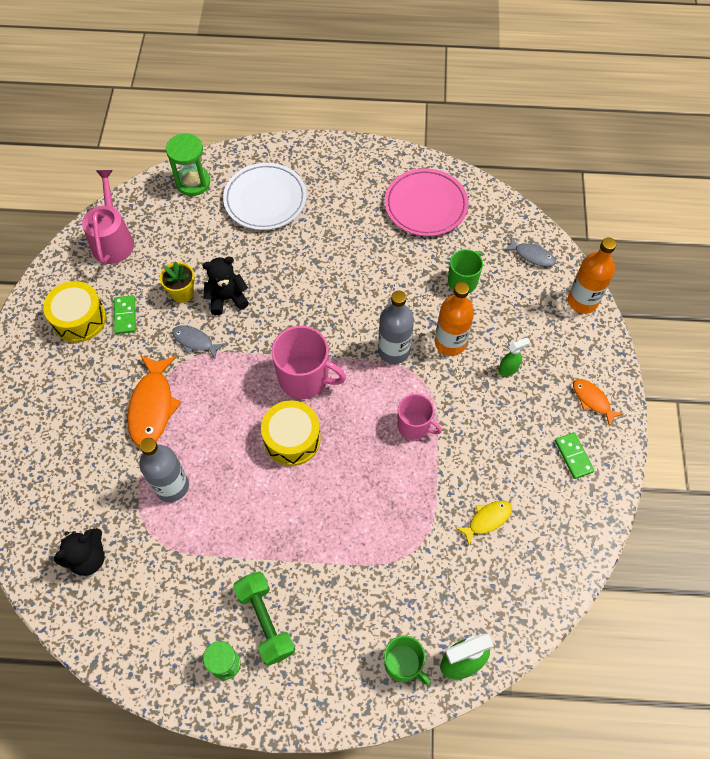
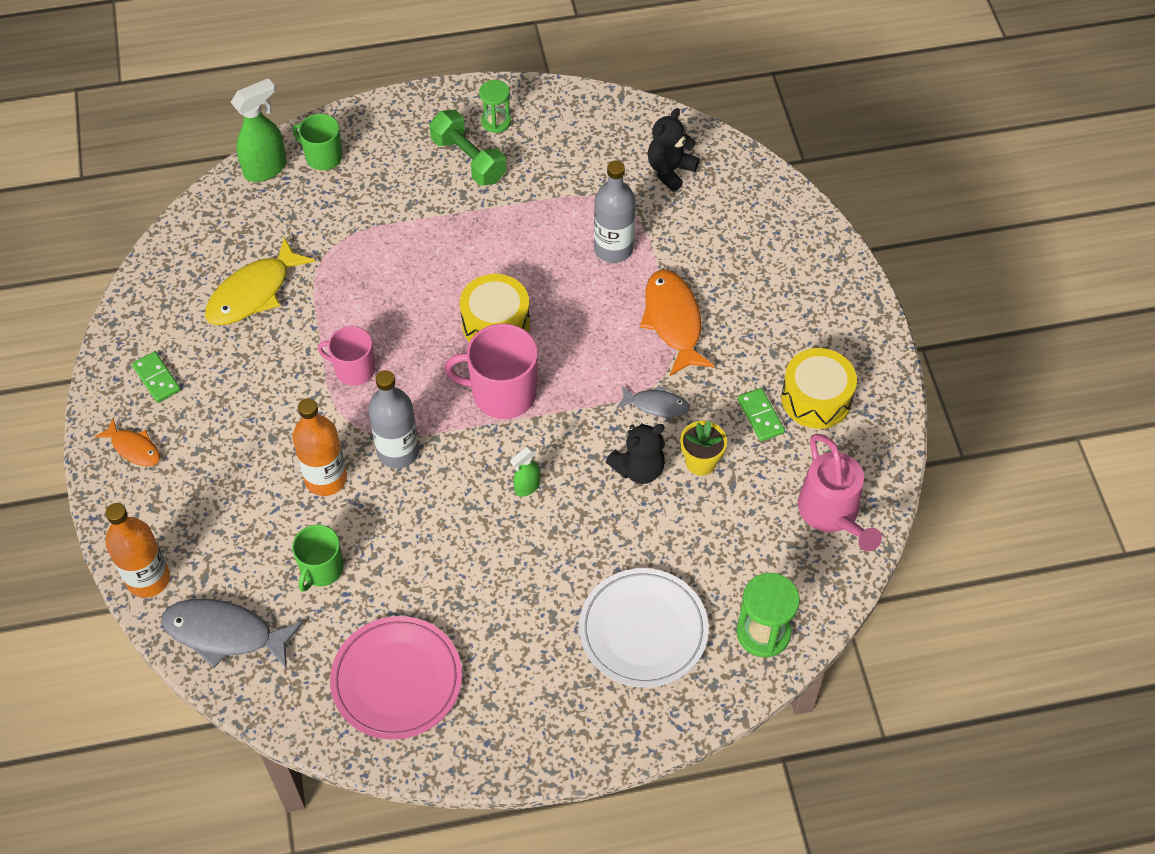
camera: 165 degrees right, 5 degrees down
yellow fish [456,500,512,545] -> yellow fish [205,237,315,325], size x1.78
green spray bottle [498,338,530,376] -> green spray bottle moved to [510,447,540,497]
grey fish [503,237,556,267] -> grey fish [161,599,303,669], size x1.78

